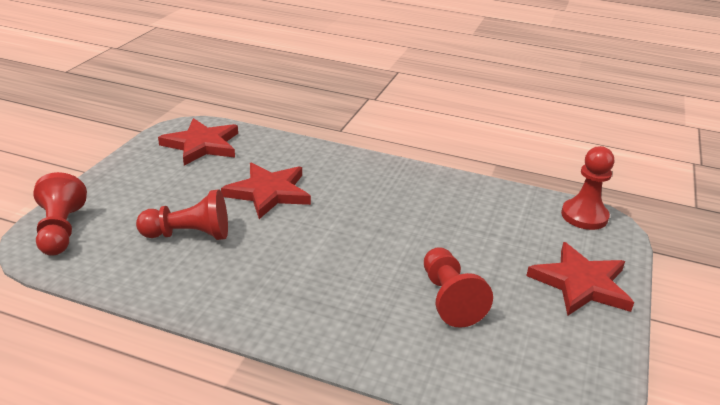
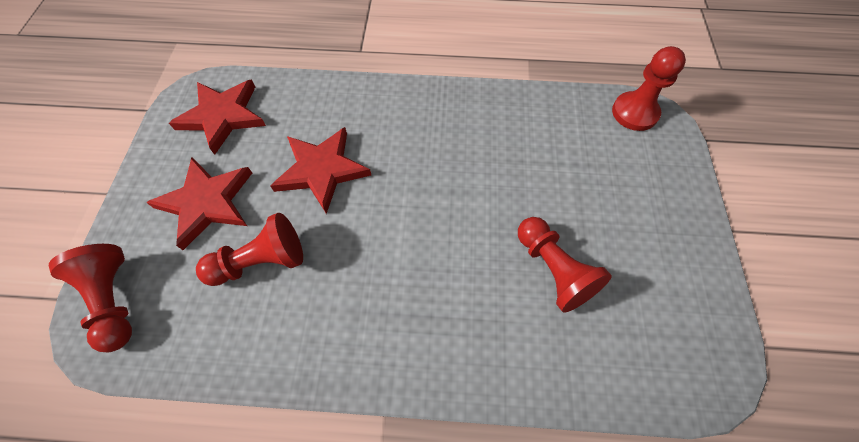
camera: 15 degrees left, 30 degrees up
red star [526,242,634,315] -> red star moved to [146,157,252,250]

